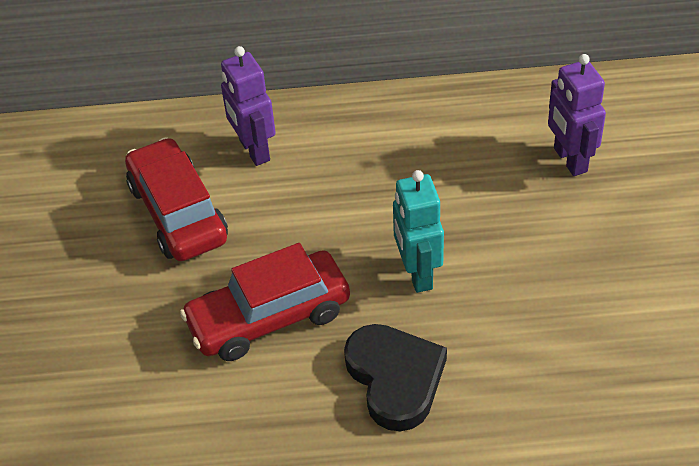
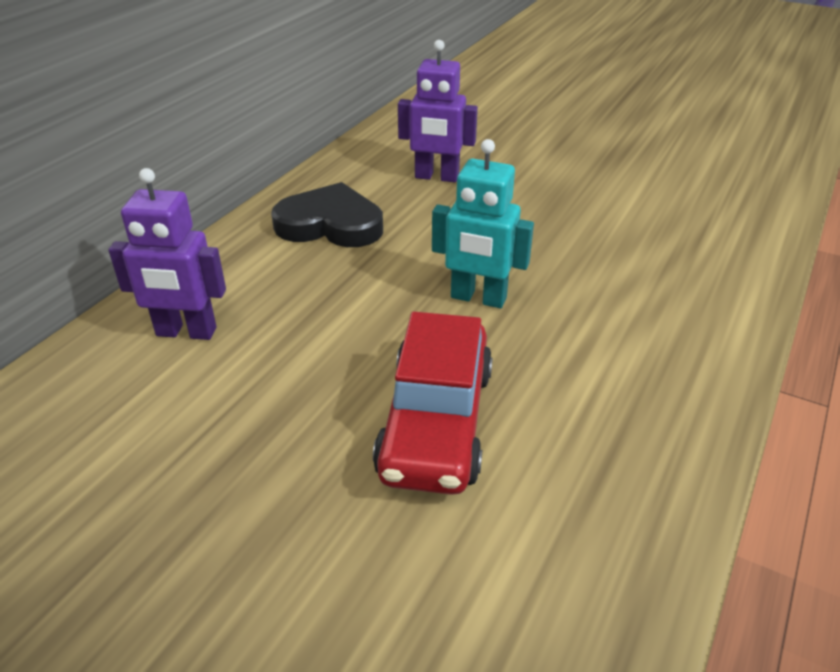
camera: 60 degrees left, 10 degrees down
red car [125,137,228,261] -> none
black heart [344,324,447,431] -> black heart moved to [271,182,383,247]

